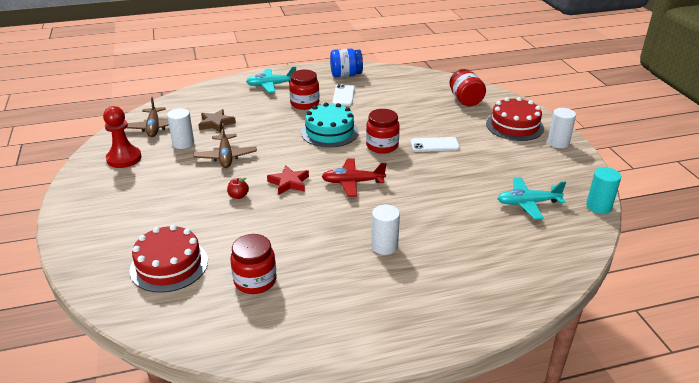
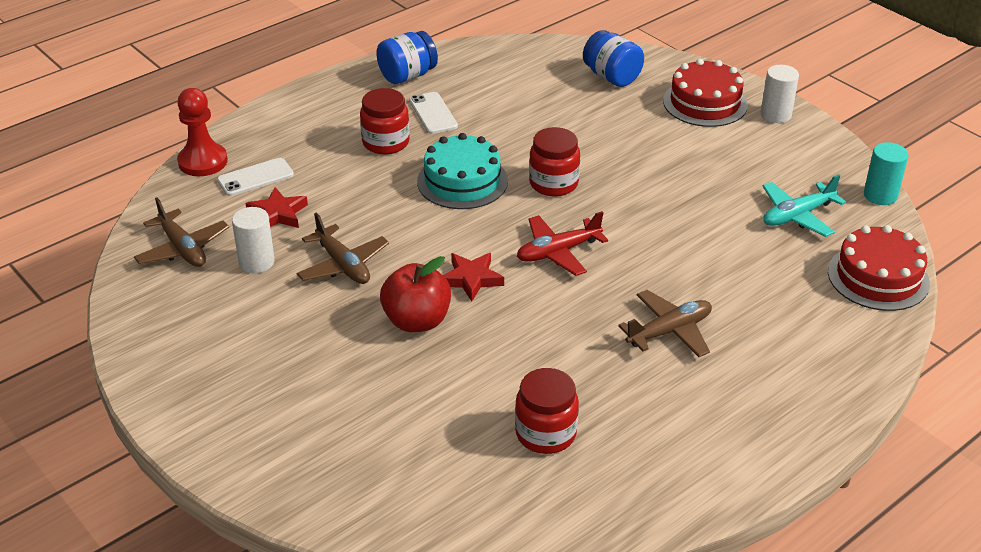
camera: 25 degrees left, 5 degrees up
red pawn [103,106,142,168] -> red pawn moved to [177,88,228,176]
red cake [130,224,208,293] -> red cake moved to [828,225,930,311]
brown star [198,109,236,133] -> red star [246,187,308,228]
red apple [227,178,249,199] -> red apple [380,256,451,332], size x2.13
turquoise plane [246,67,296,93] -> none
white cylinder [371,205,400,255] -> brown plane [618,290,712,357]
white phone [411,137,460,152] -> white phone moved to [217,158,294,196]
red jar [449,69,486,106] -> blue jar [583,30,644,87]

